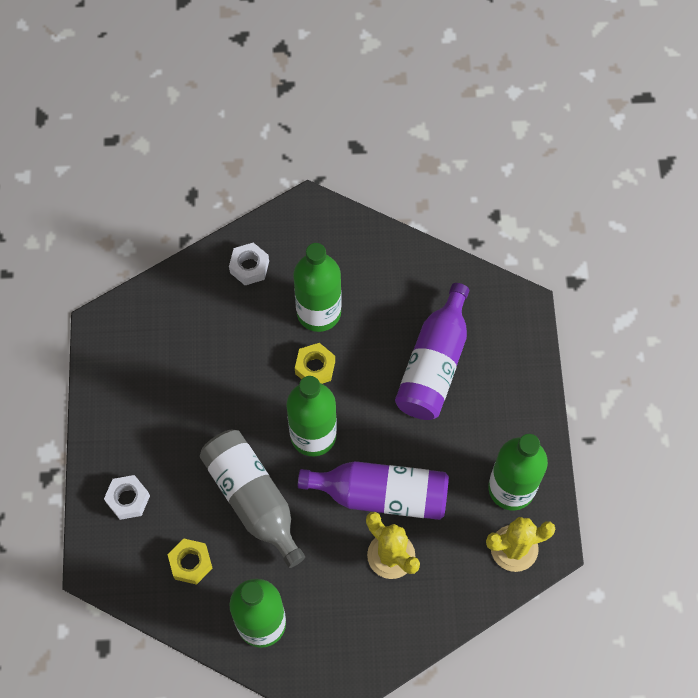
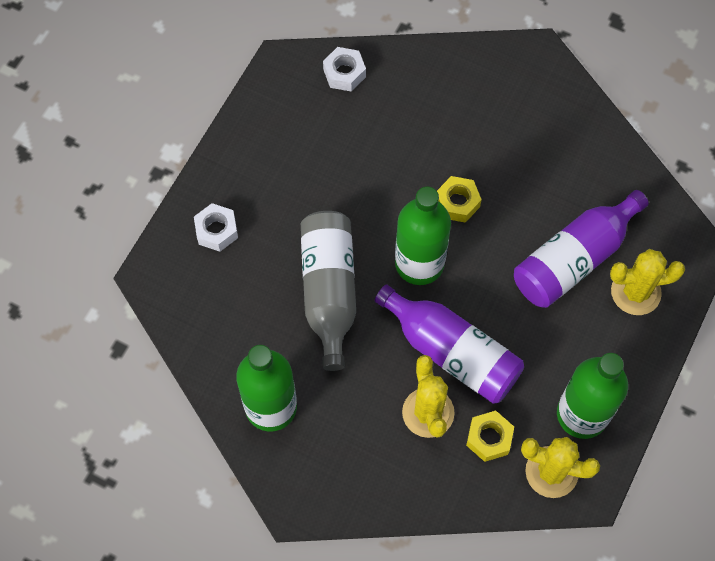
camera: 30 degrees right, 0 degrees up
yellow nut [168,538,213,585] -> yellow nut moved to [466,410,514,462]
white nut [229,243,269,285] -> white nut moved to [323,47,366,92]
green bottle [293,243,342,332] -> none
none -> yellow cactus [610,249,685,315]

